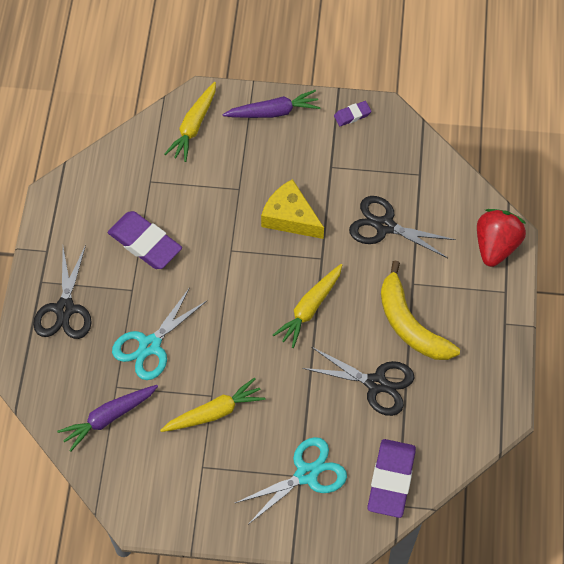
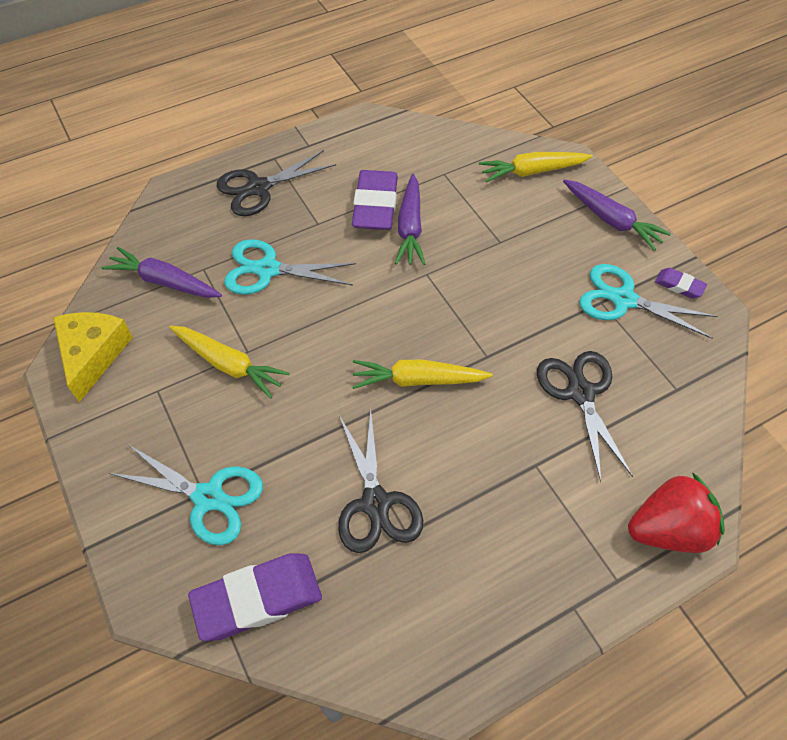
camera: 55 degrees right, 5 degrees down
yellow cheese [261,179,324,239] -> yellow cheese moved to [53,312,133,402]
yellow banana [381,260,460,360] -> none
none -> purple carrot [395,173,425,265]
none -> turquoise scissors [579,264,717,339]

